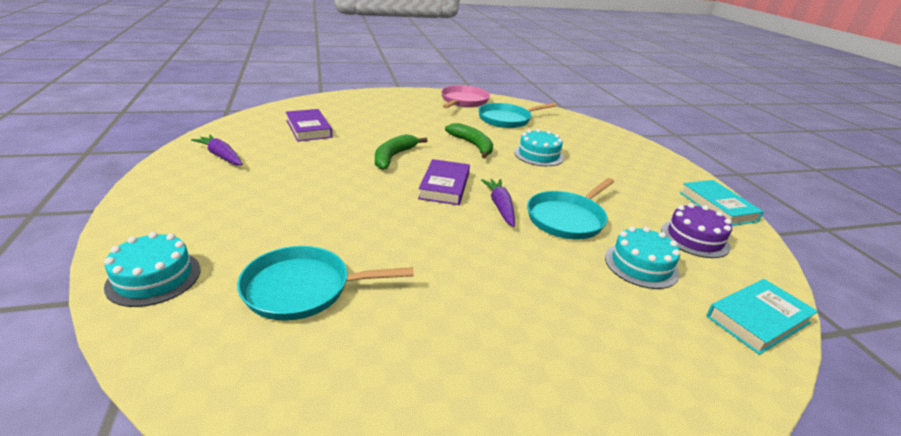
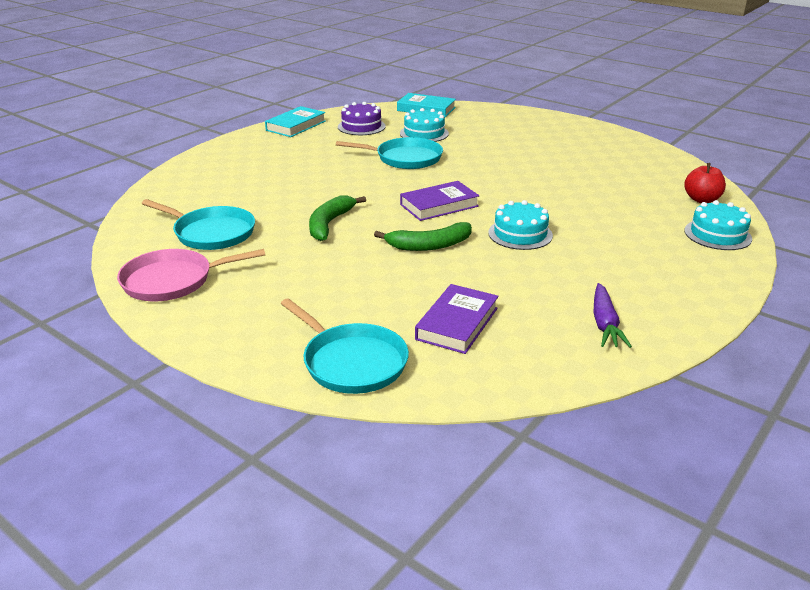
camera: 125 degrees left, 0 degrees up
turquoise pan [237,246,414,321] -> turquoise pan moved to [281,298,409,394]
purple carrot [481,179,515,227] -> none
turquoise cake [514,129,564,166] -> turquoise cake moved to [488,200,553,250]
none -> red apple [684,163,726,203]

